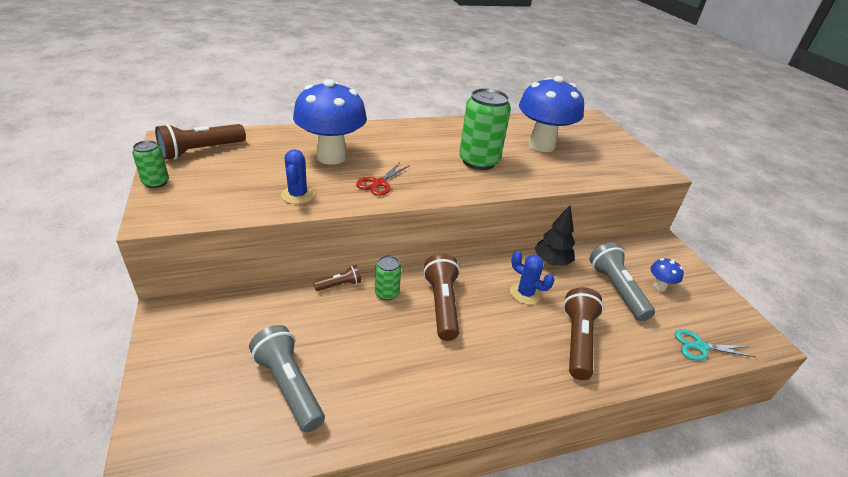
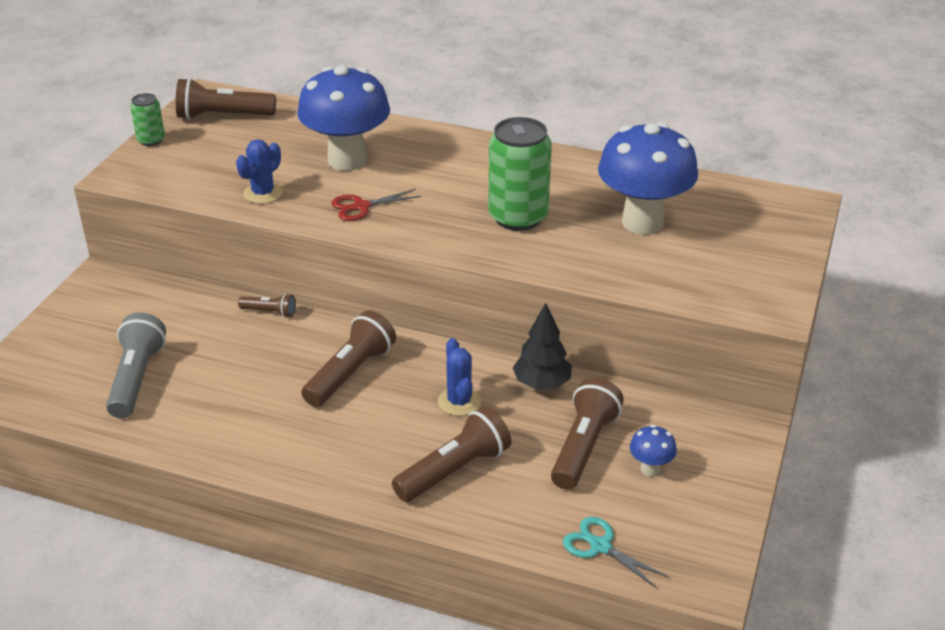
camera: 40 degrees right, 0 degrees up
green can [375,255,401,300] -> none
grey flashlight [589,242,655,321] -> brown flashlight [551,378,624,490]

